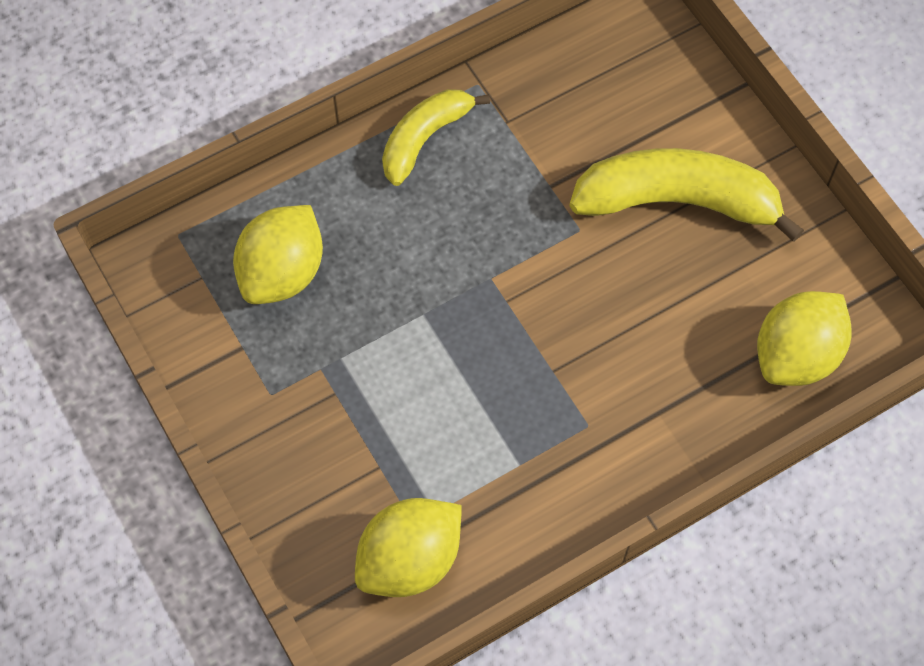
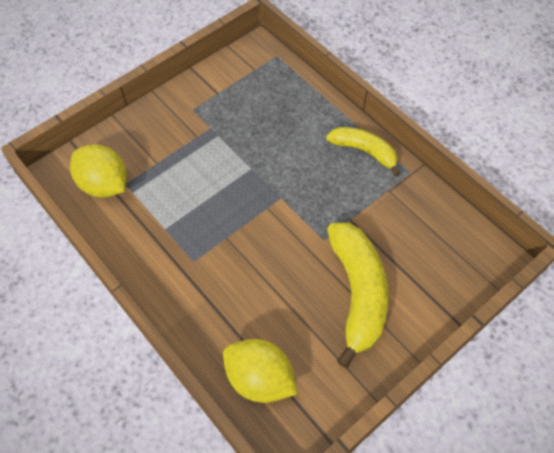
camera: 80 degrees right, 5 degrees down
yellow lemon [233,205,323,304] -> none

